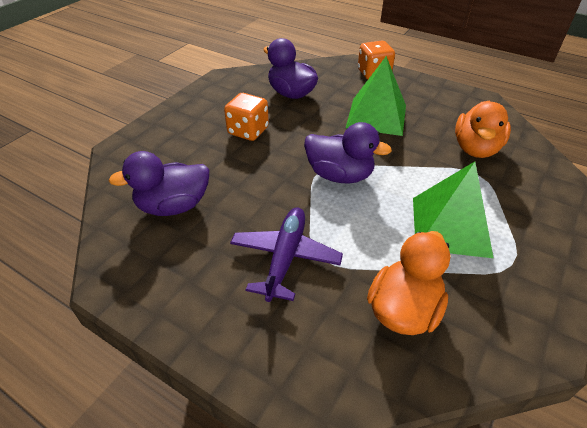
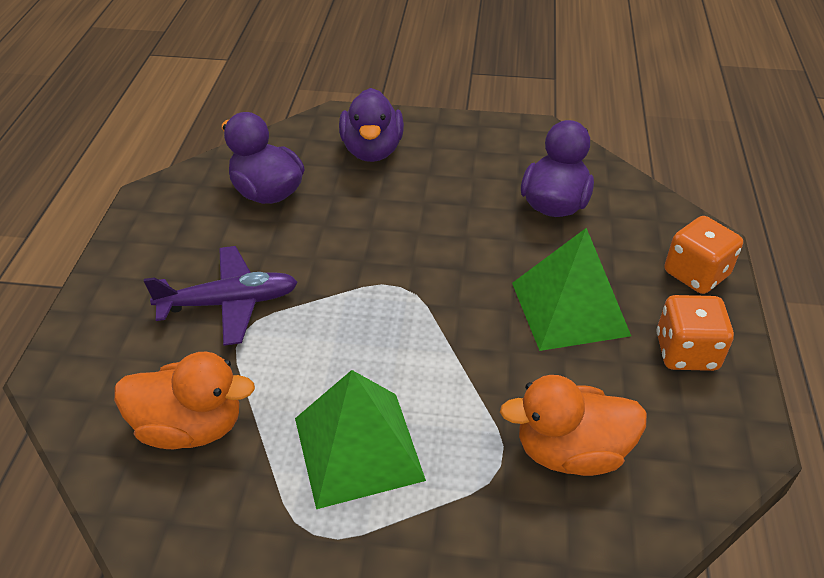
camera: 65 degrees right, 0 degrees up
orange dice [224,93,269,141] -> orange dice moved to [657,295,734,371]
purple duck [304,122,392,184] -> purple duck moved to [339,88,404,162]

